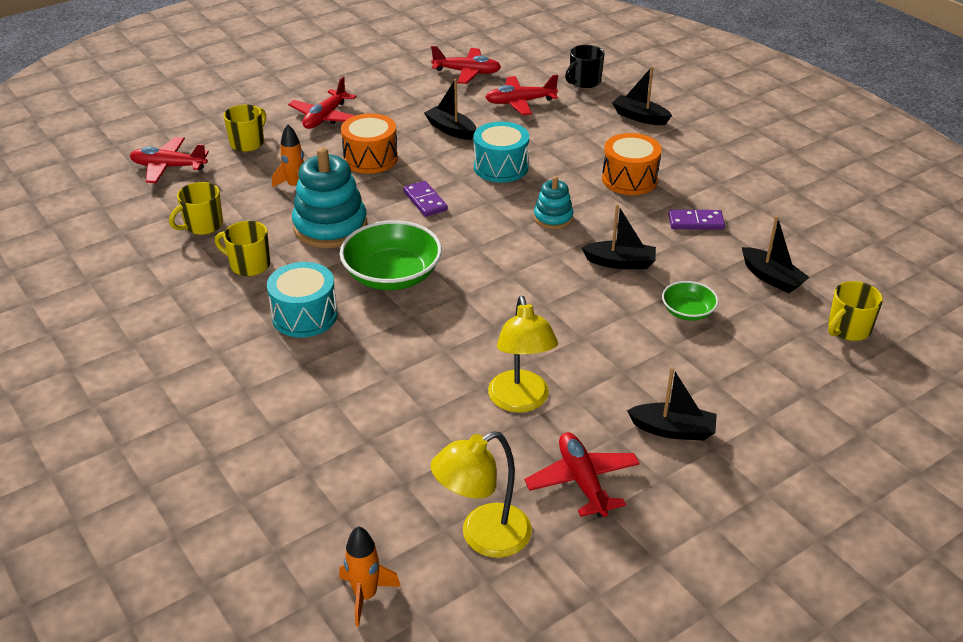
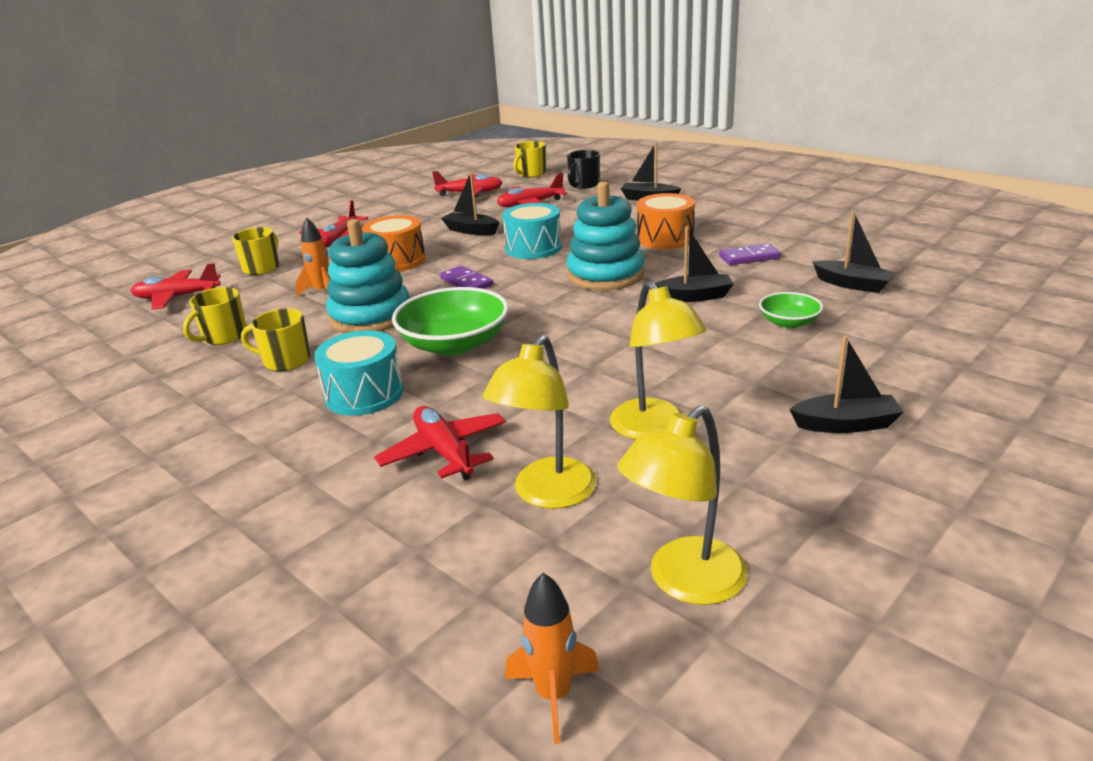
camera: 10 degrees left, 10 degrees down
red plane [525,432,640,518] -> red plane moved to [374,406,506,480]
turquoise stacking toy [534,176,574,229] -> turquoise stacking toy [567,181,645,290], size x1.85
yellow mug [828,281,883,341] -> yellow mug moved to [513,141,546,178]
none -> yellow lamp [483,335,596,509]

